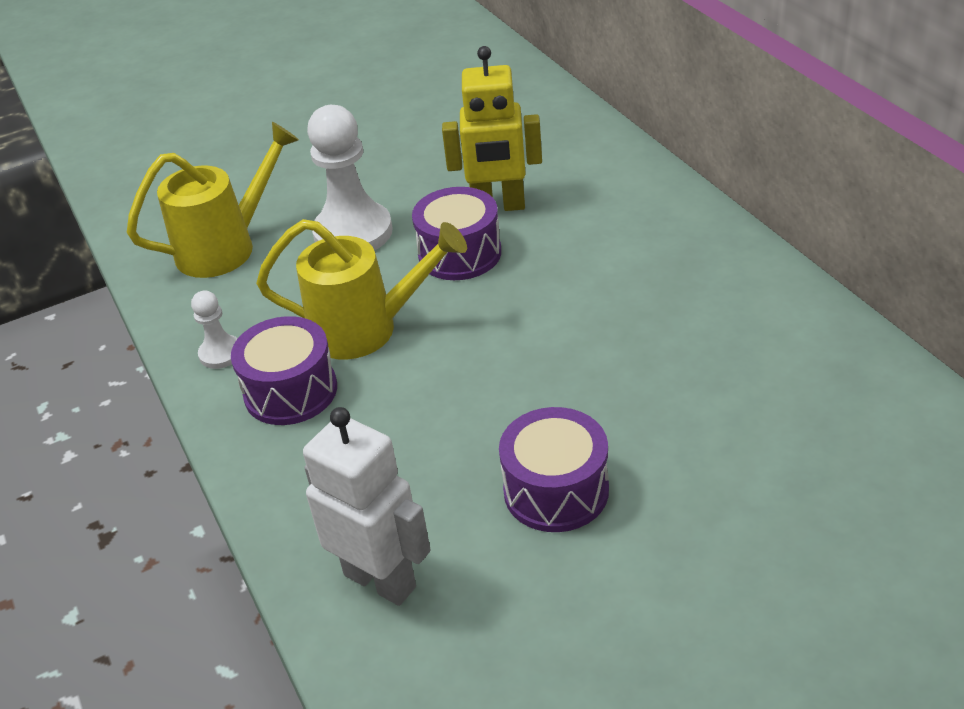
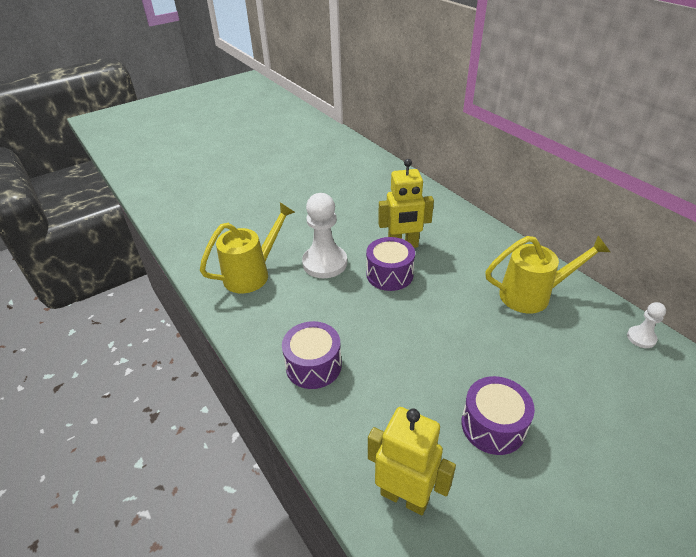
camera: 10 degrees left, 0 degrees up
white pawn [191,290,238,369] -> white pawn moved to [627,302,666,348]
yellow watering can [256,219,467,360] -> yellow watering can moved to [485,236,610,313]
white robot [303,407,430,606] -> yellow robot [368,407,456,515]

